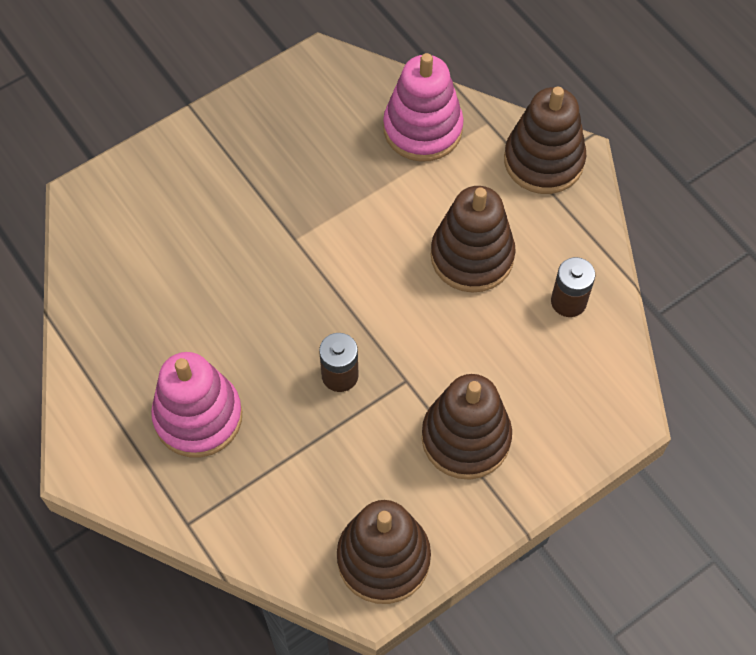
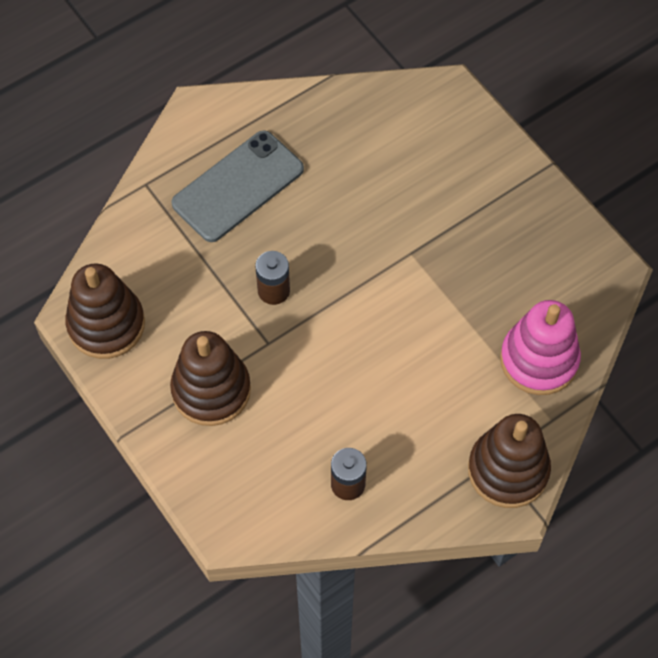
camera: 90 degrees right, 0 degrees up
pink stacking toy [151,352,242,457] -> grey phone [171,130,304,242]
brown stacking toy [431,186,516,293] -> none

